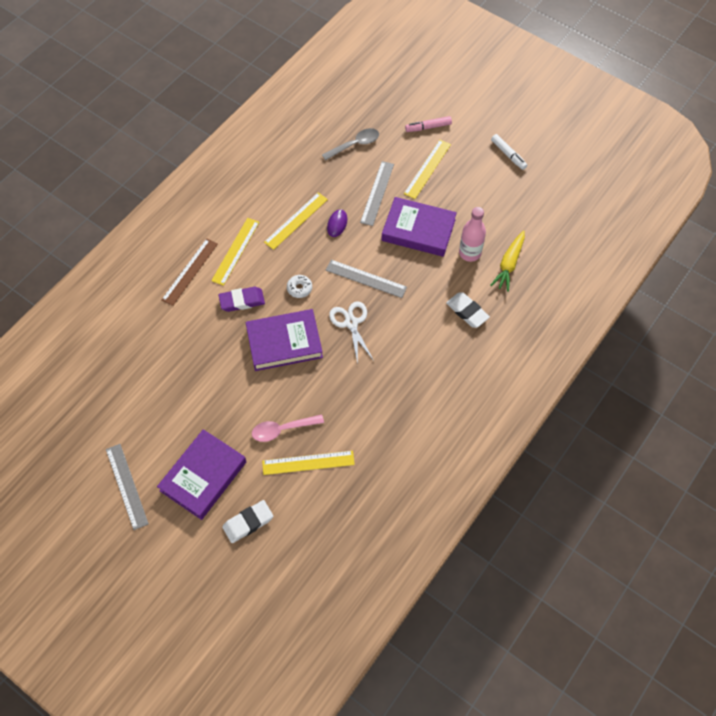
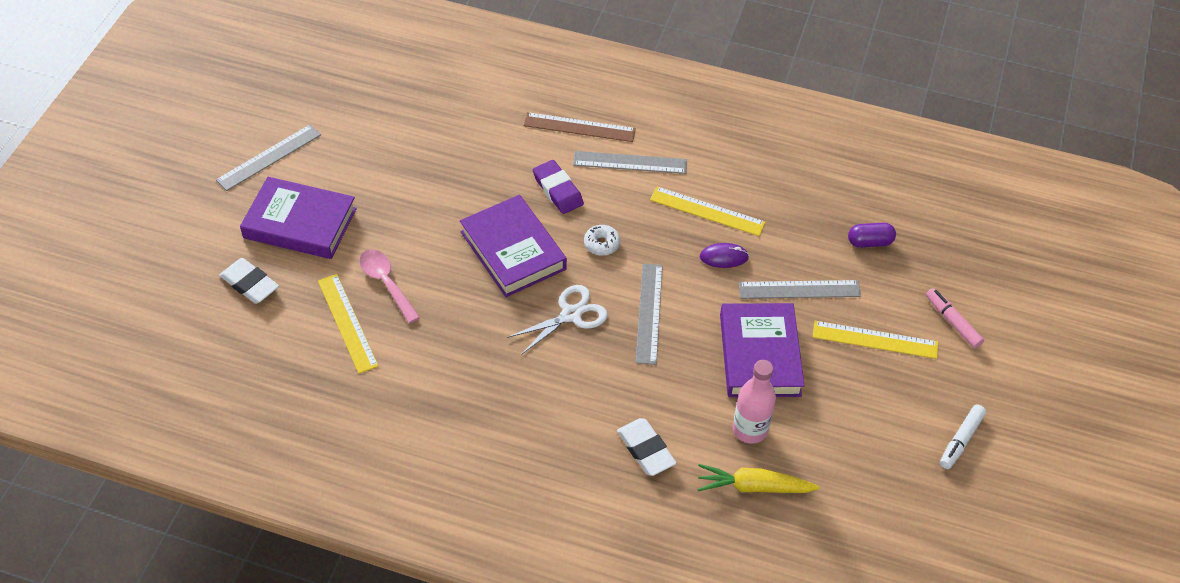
camera: 70 degrees right, 10 degrees down
yellow ruler [211,218,259,286] -> grey ruler [573,151,687,174]
grey spoon [322,128,379,160] -> purple capsule [848,223,896,248]
white eraser [446,292,490,328] -> white eraser turned 60 degrees counterclockwise [617,418,676,476]

